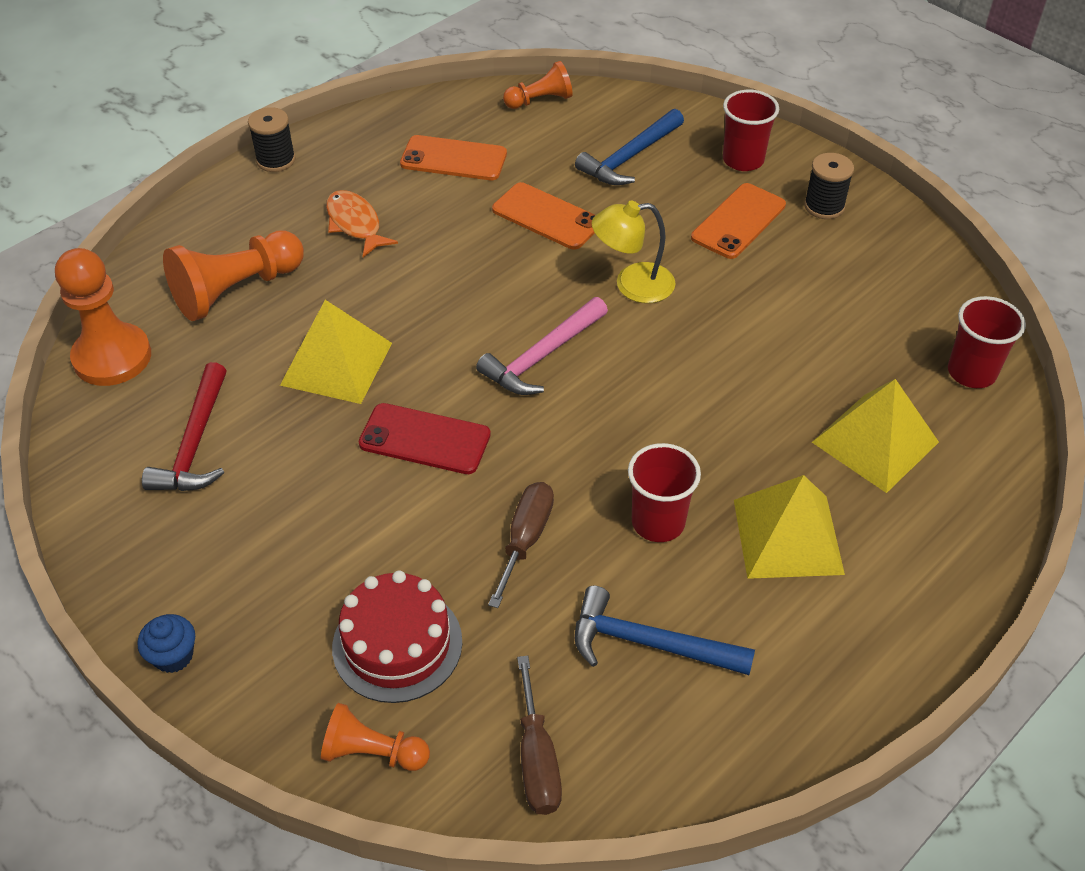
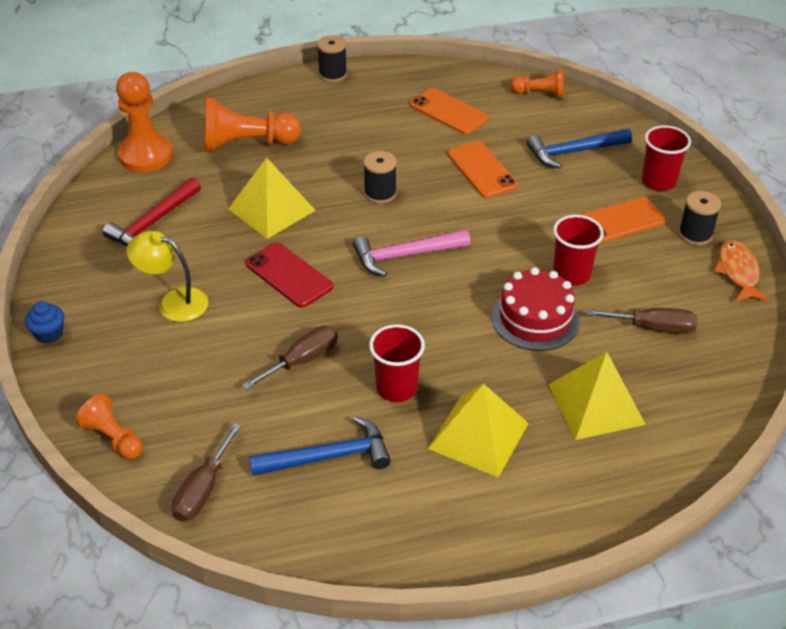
camera: 30 degrees right, 5 degrees down
orange fish [326,190,398,257] -> orange fish moved to [714,240,769,302]
red cake [332,570,462,703] -> red cake moved to [492,267,580,351]
blue hammer [575,586,755,675] -> blue hammer turned 120 degrees clockwise [249,416,391,476]
yellow lamp [592,201,675,303] -> yellow lamp moved to [127,231,208,322]
red cup [948,296,1026,388] -> red cup moved to [553,215,604,286]
none -> black spool [363,151,397,204]
none -> brown screwdriver [586,308,697,334]

